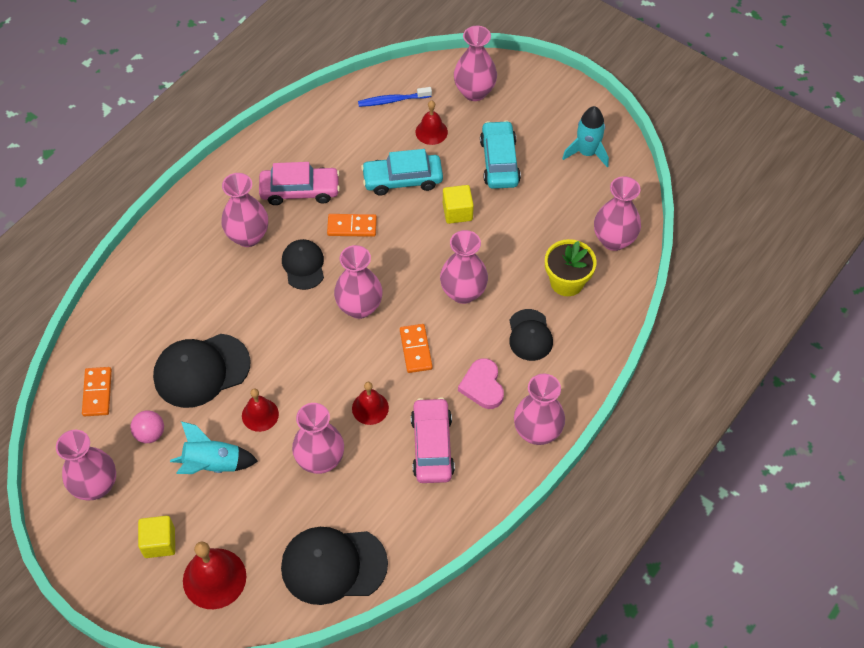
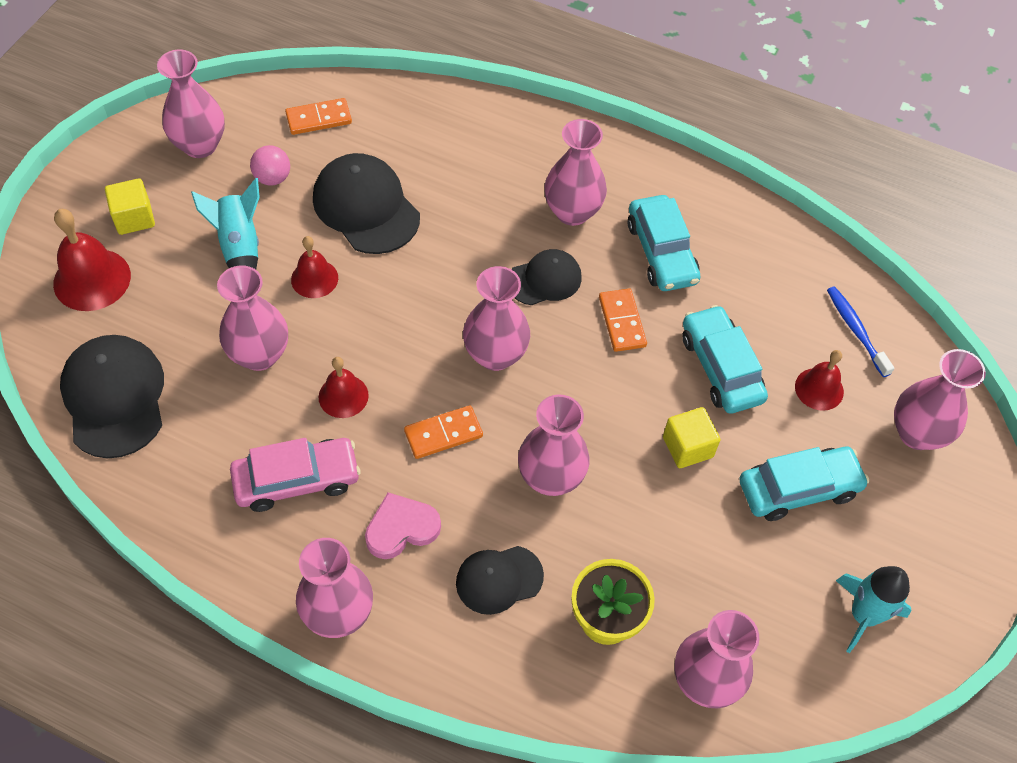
camera: 75 degrees right, 0 degrees up
pink car [259,162,340,205] -> turquoise car [627,195,700,291]

